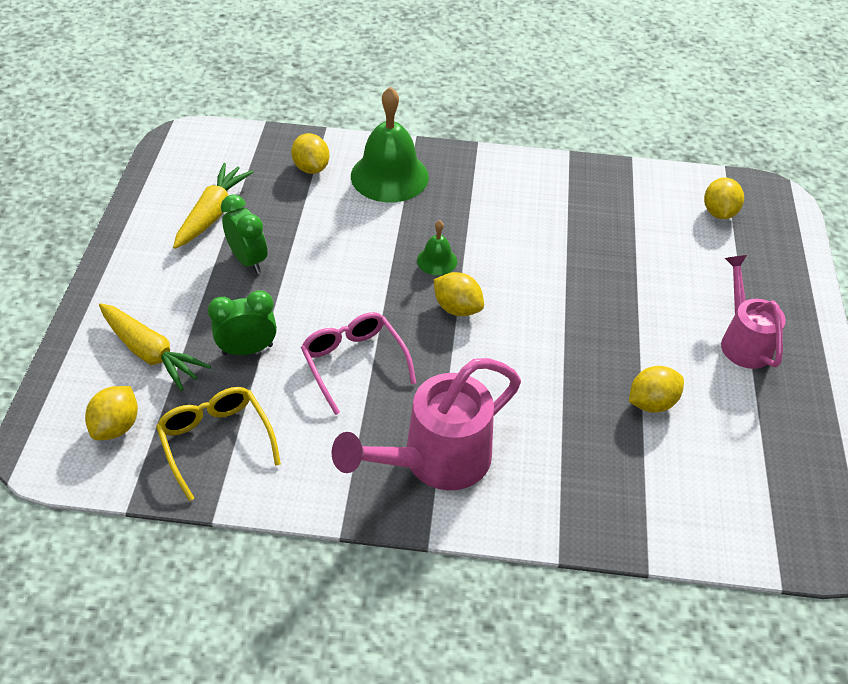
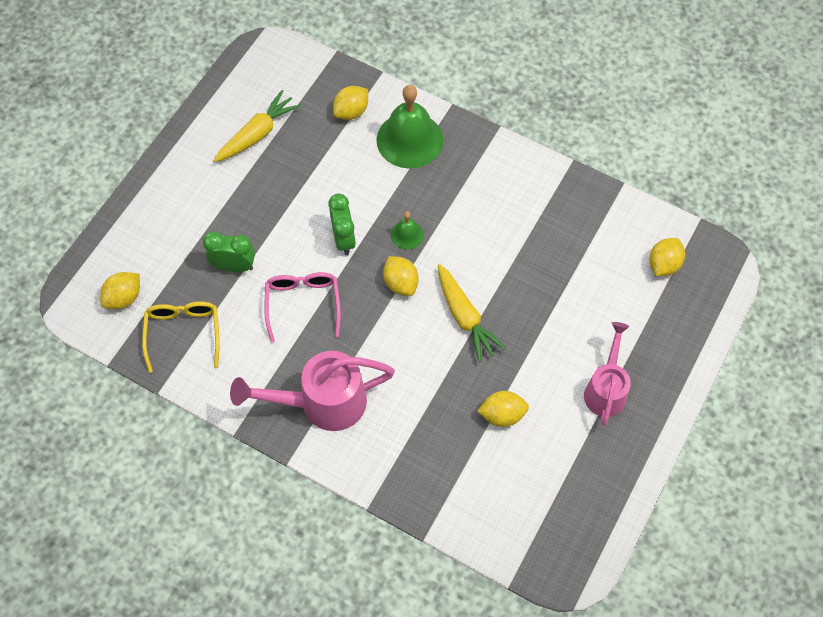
camera: 25 degrees right, 15 degrees up
yellow carrot [99,303,211,391] -> yellow carrot moved to [438,264,506,362]
green clock [221,194,268,274] -> green clock moved to [328,194,356,255]
yellow lemon [291,133,329,174] -> yellow lemon turned 45 degrees clockwise [333,86,368,120]

